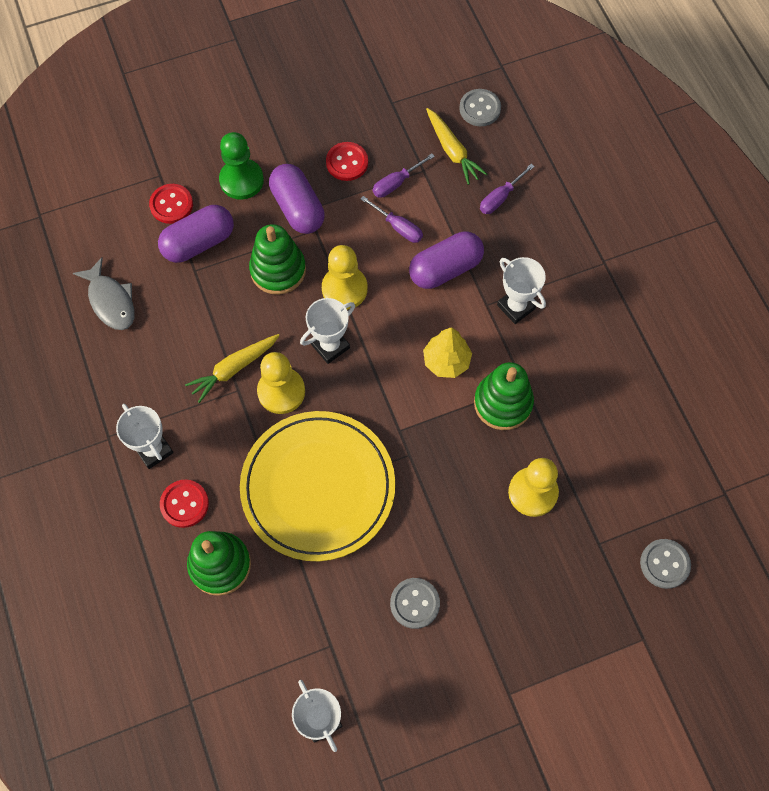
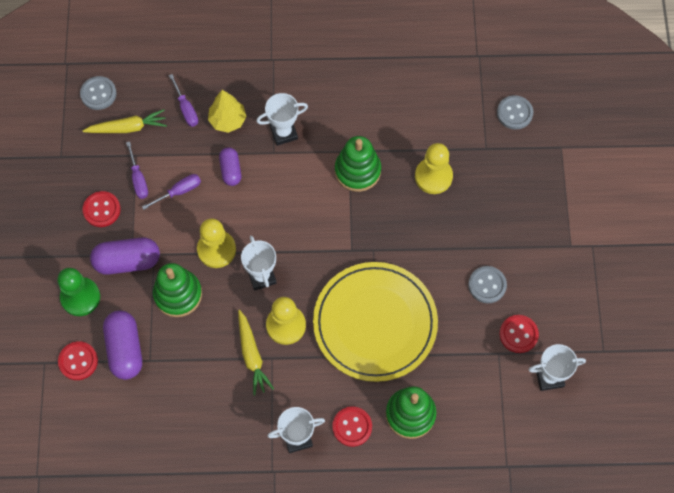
camera: 70 degrees left, 0 degrees up
grey fish [73,257,135,330] -> none
purple capsule [409,231,484,289] -> purple capsule [219,147,241,186], size x0.61
yellow tree [423,327,472,378] -> yellow tree moved to [208,90,246,133]
none -> red button [499,315,539,353]

